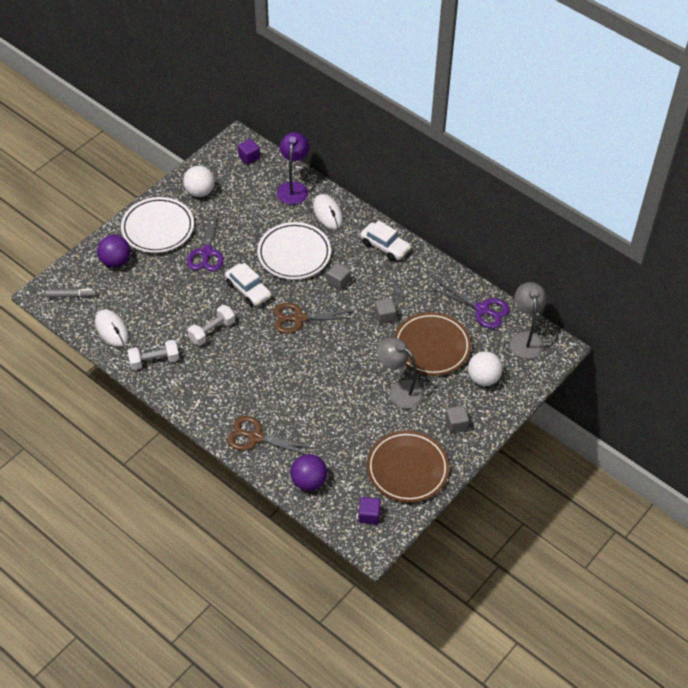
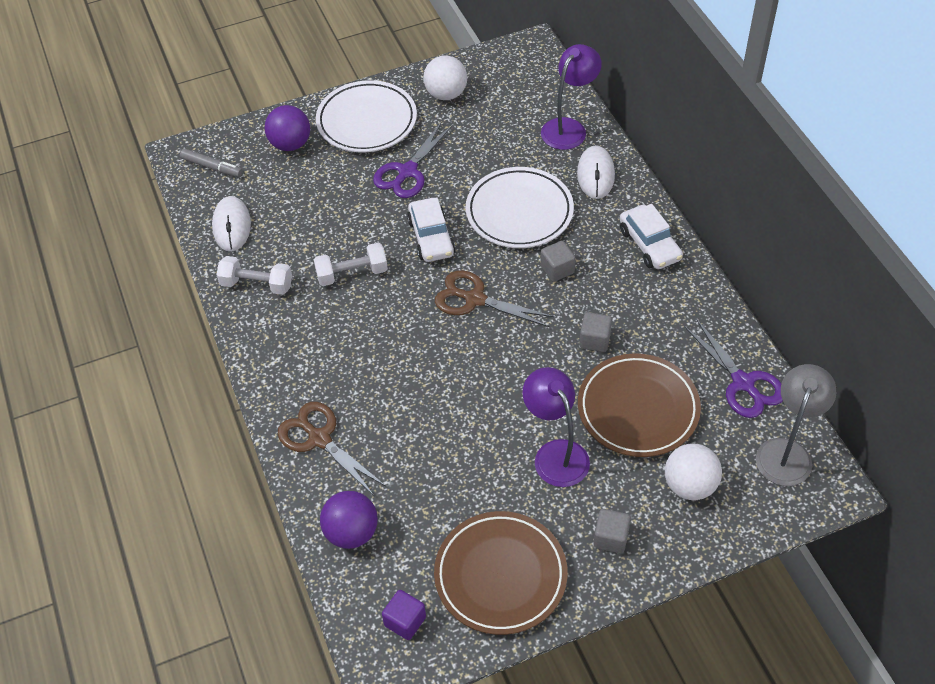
camera: 30 degrees right, 0 degrees up
purple cube [238,139,260,165] -> none
grey lamp [377,338,424,409] -> purple lamp [522,367,590,487]

